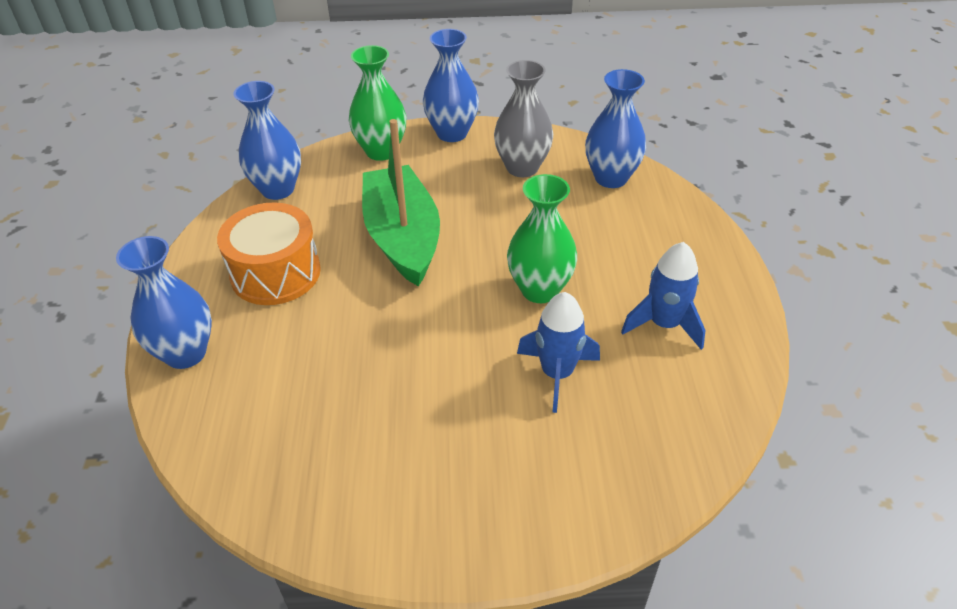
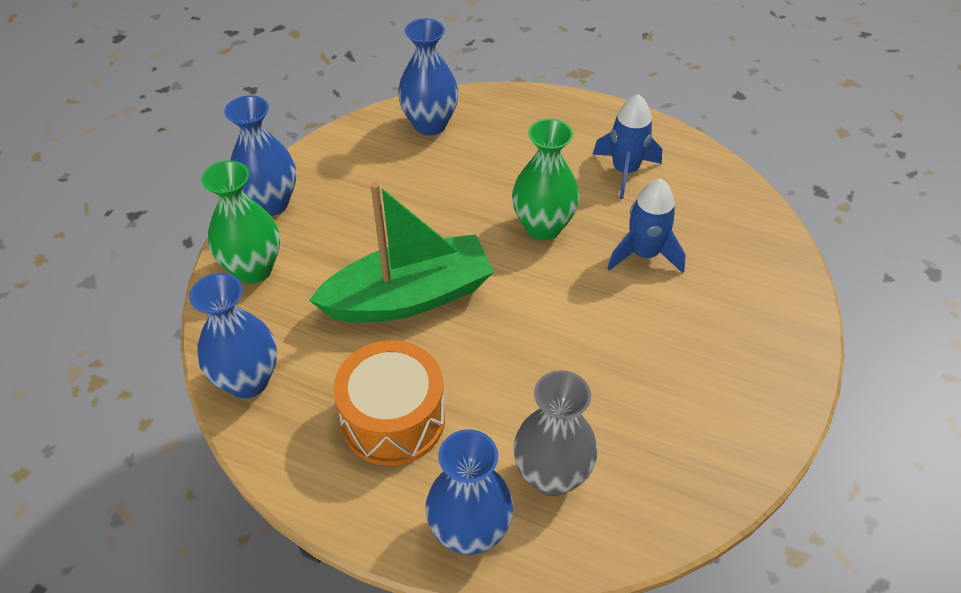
camera: 65 degrees left, 5 degrees up
green boat [362,119,440,287] -> green boat turned 150 degrees clockwise [309,182,494,323]
grey vase [494,60,553,177] -> grey vase moved to [513,370,598,496]

